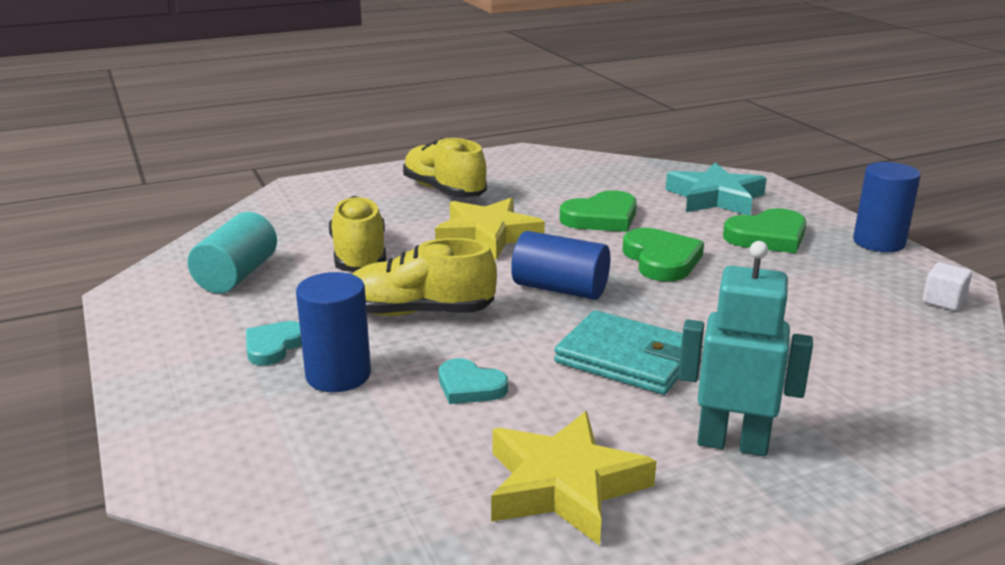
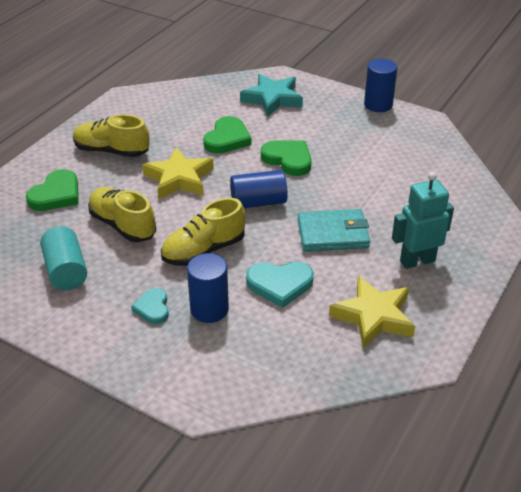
camera: 35 degrees left, 15 degrees up
turquoise heart [439,358,508,404] -> turquoise heart [246,261,314,308], size x1.58
green heart [723,208,806,253] -> green heart moved to [26,169,79,211]
white cube [922,262,972,311] -> none

